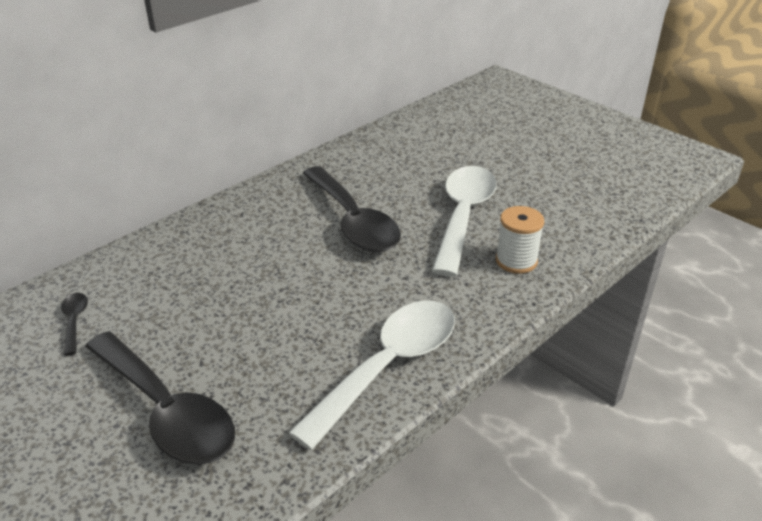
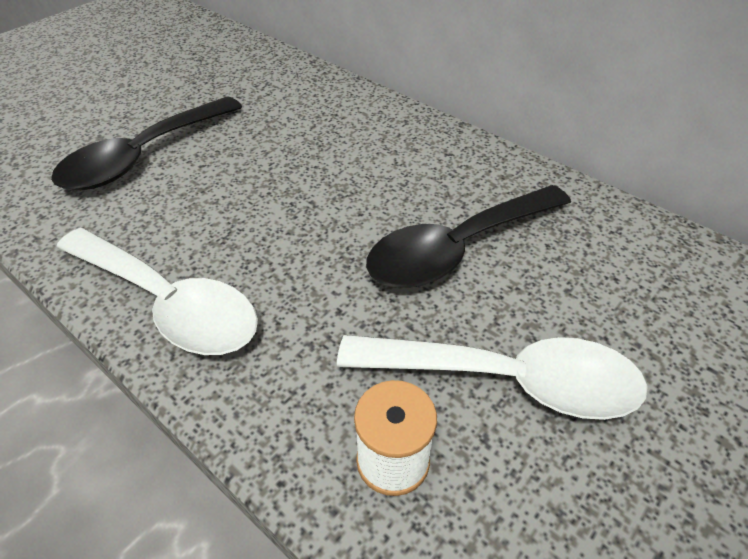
camera: 85 degrees right, 10 degrees up
black spoon [61,293,88,355] -> none

